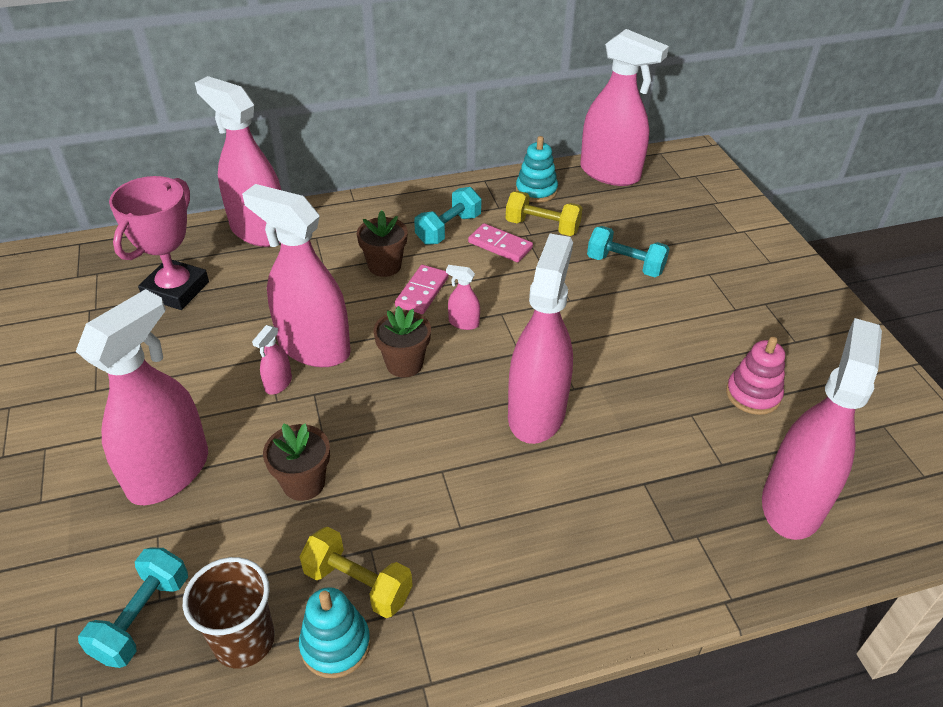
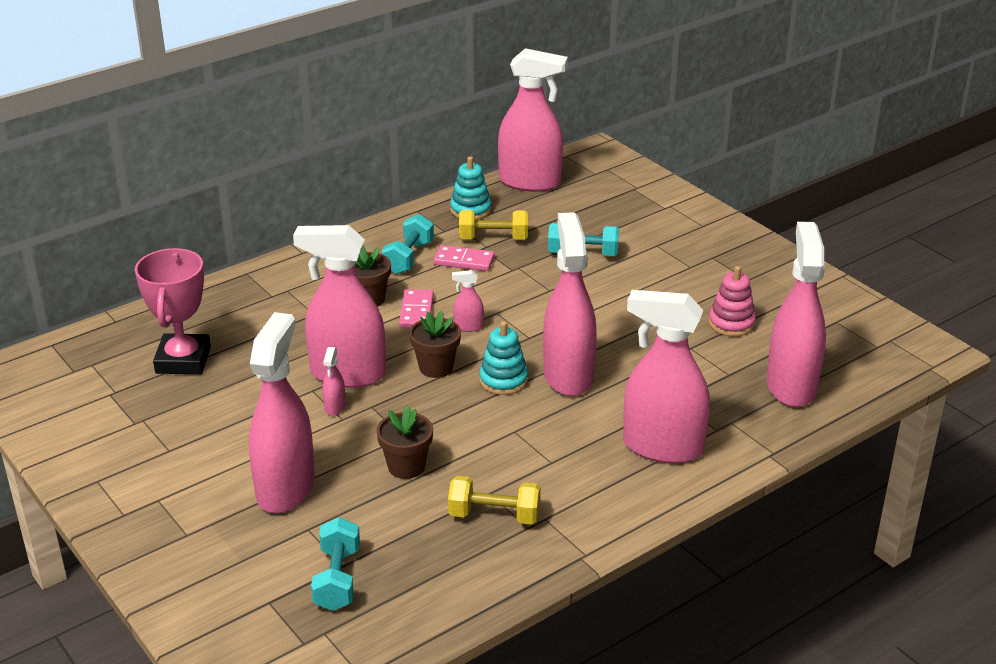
camera: 20 degrees left, 10 degrees down
brown cup [183,557,275,668] -> none
pink spray bottle [195,76,281,247] -> pink spray bottle moved to [623,290,710,464]
turquoise stacking toy [299,587,371,678] -> turquoise stacking toy moved to [479,321,528,395]

